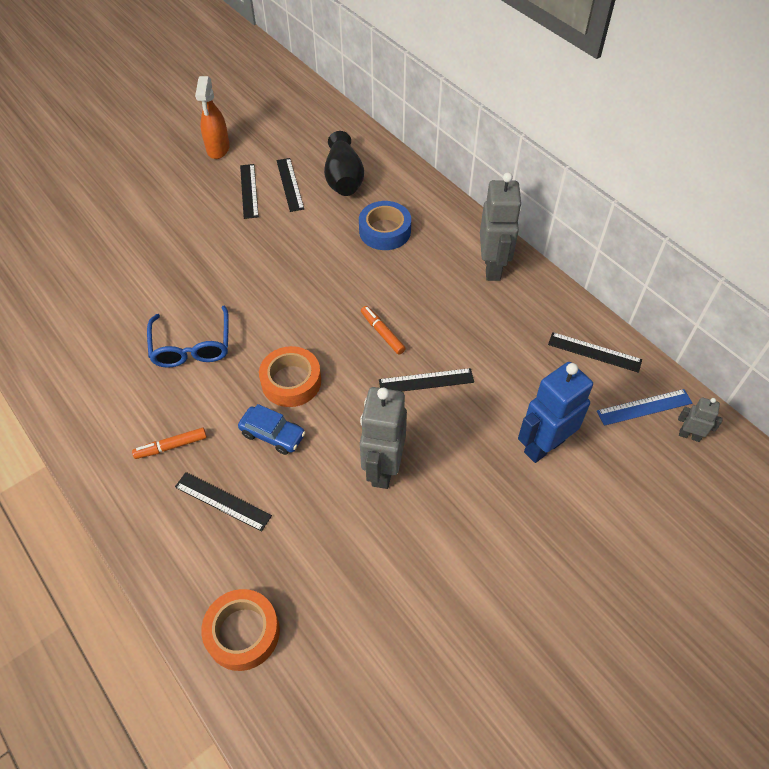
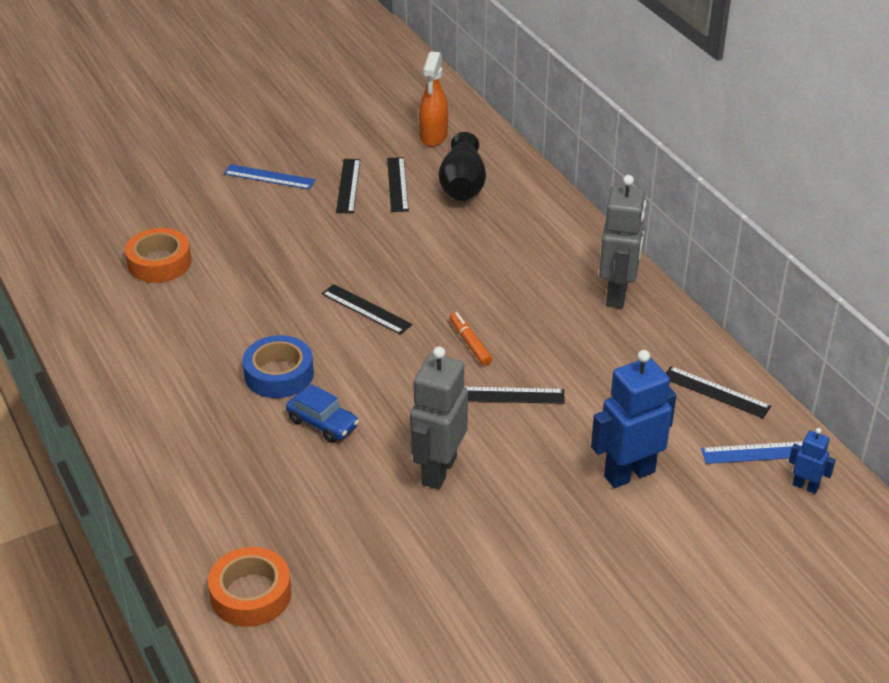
camera: 10 degrees right, 15 degrees down
orange marker [132,428,207,459] -> none
blue glasses [147,306,229,368] -> none
black ruler [175,472,272,532] -> black ruler moved to [322,284,413,335]
orange spray bottle [195,76,230,159] -> orange spray bottle moved to [419,51,448,147]
orange tape [259,346,321,407] -> orange tape moved to [125,228,191,283]
blue tape [359,201,411,250] -> blue tape moved to [243,335,314,398]
grey robot [678,397,723,442] -> blue robot [789,428,836,494]
none -> blue ruler [224,164,316,190]

